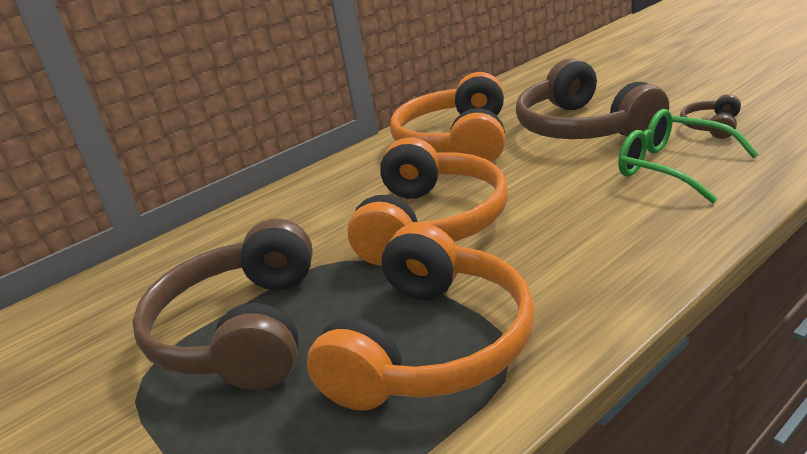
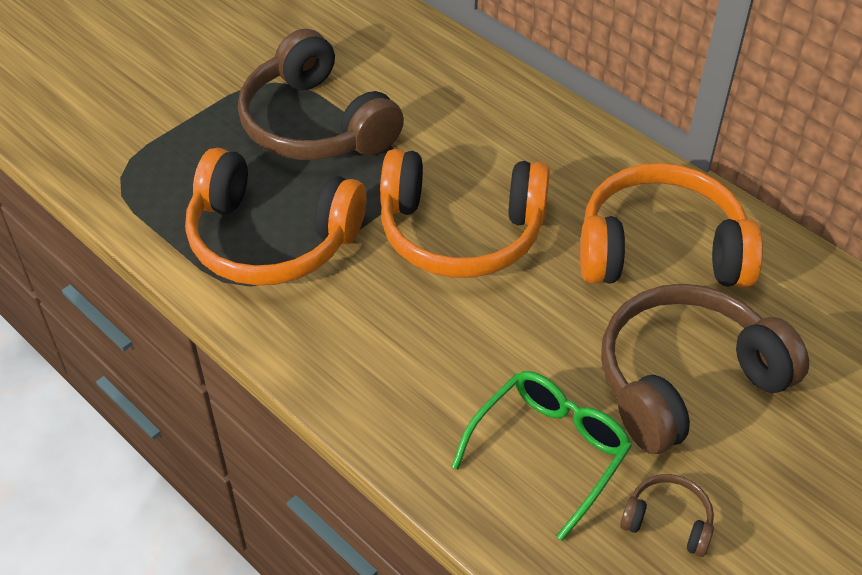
camera: 80 degrees right, 20 degrees up
brown headphones [132,218,313,390] -> brown headphones turned 120 degrees counterclockwise [238,29,404,160]

